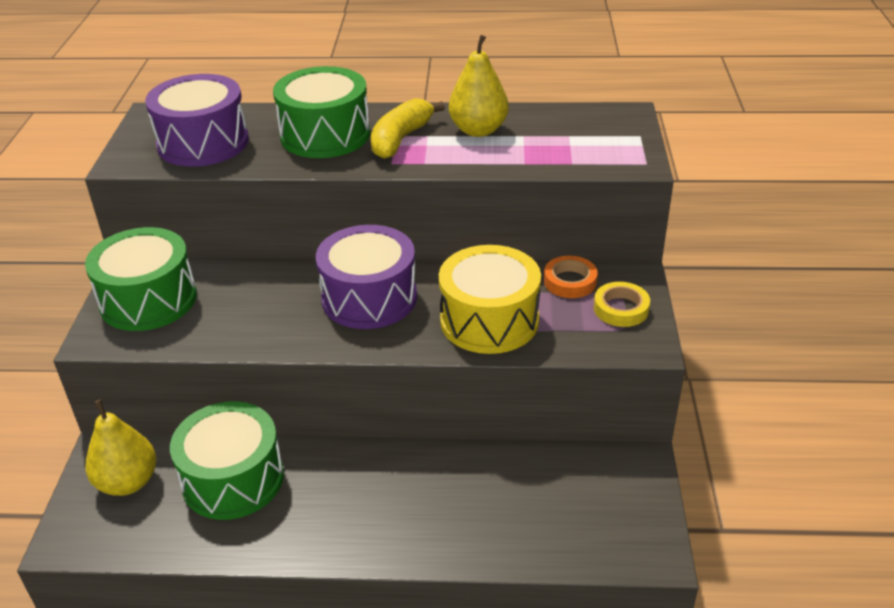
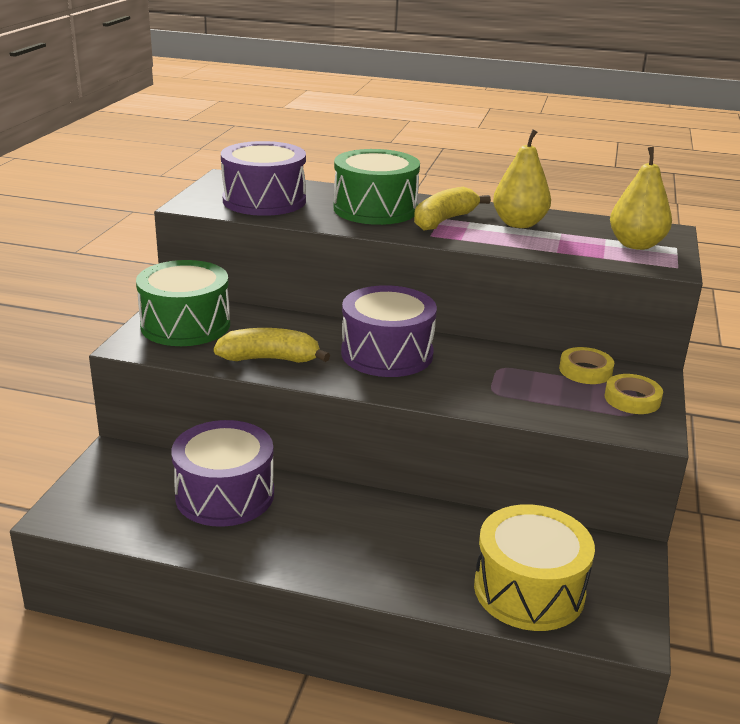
camera: 10 degrees right, 10 degrees down
yellow pear [85,399,156,496] -> yellow pear moved to [610,147,672,250]
green drum [170,401,284,520] -> purple drum [171,420,274,527]
yellow drum [439,245,541,354] -> yellow drum moved to [474,504,595,631]
orange tape [544,256,598,298] -> yellow tape [559,347,614,384]
none -> yellow banana [214,328,330,363]

